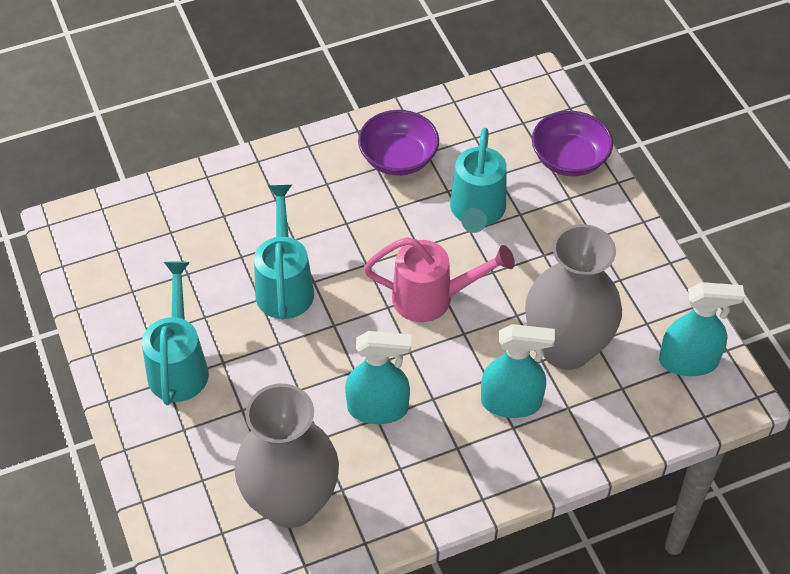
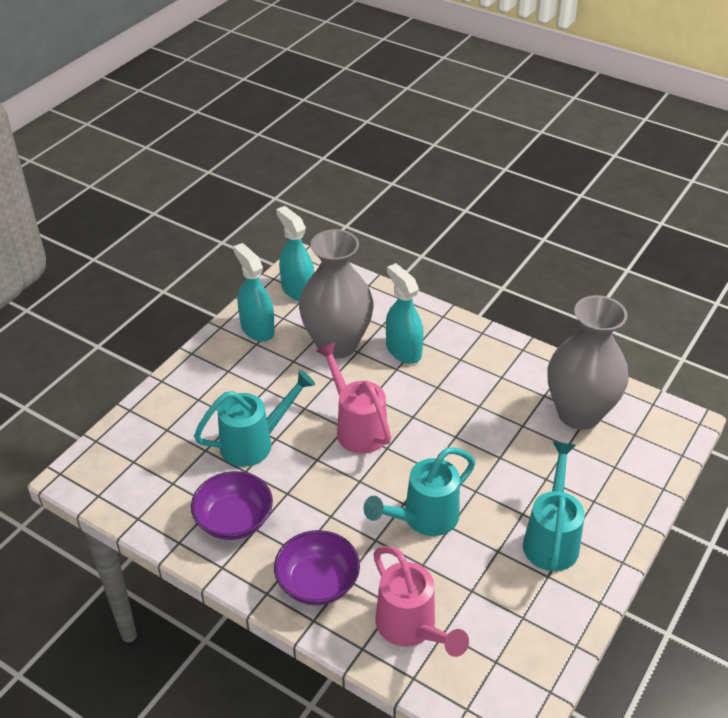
camera: 125 degrees left, 10 degrees down
turquoise watering can [142,261,209,405] -> turquoise watering can turned 135 degrees clockwise [523,442,585,571]
turquoise spray bottle [345,331,411,424] -> turquoise spray bottle moved to [233,243,275,342]
purple bowl [532,111,613,177] -> purple bowl moved to [274,530,360,605]
none -> pink watering can [373,546,469,657]

